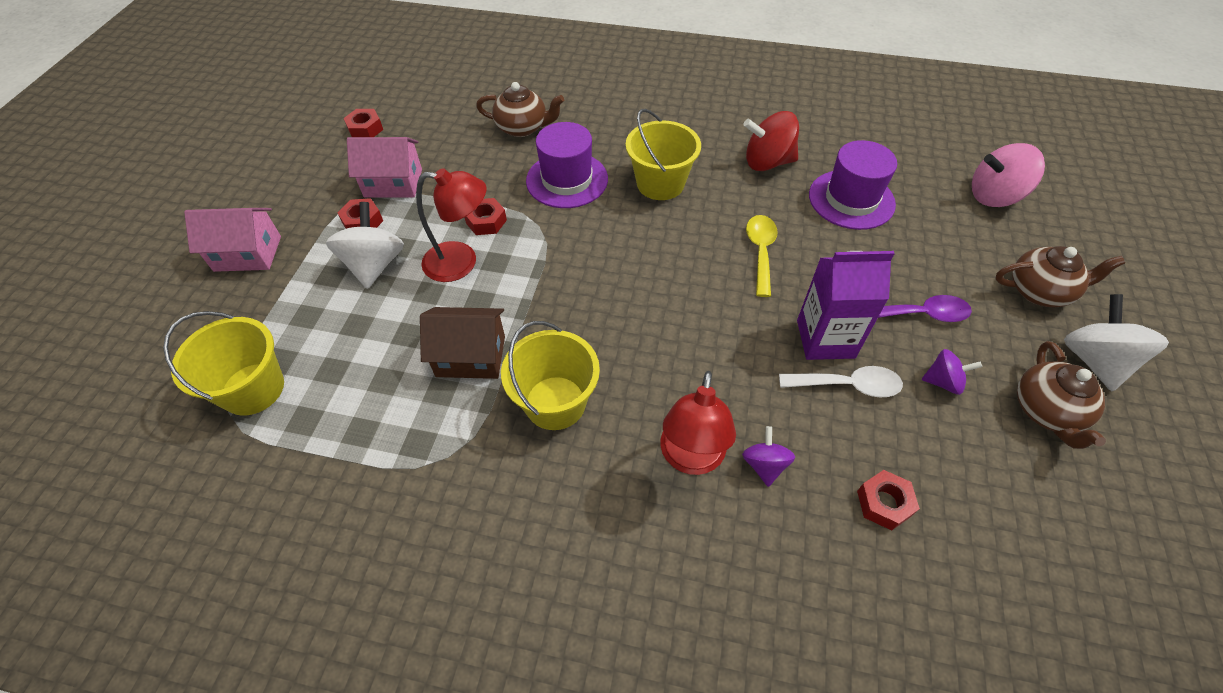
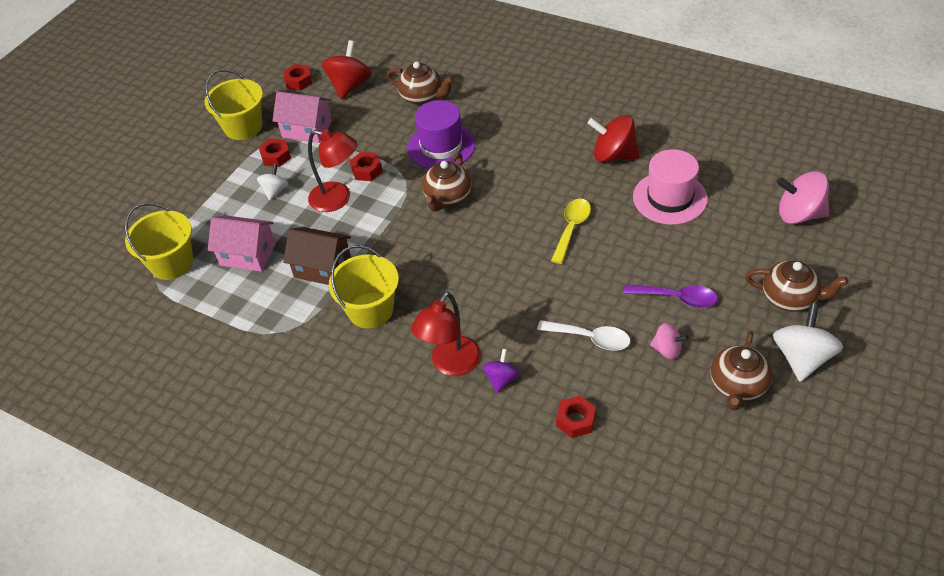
camera: 20 degrees right, 5 degrees down
pink house [184,208,281,272] -> pink house moved to [208,216,276,272]
white spinning top [326,202,404,289] -> white spinning top [257,164,289,200], size x0.57
yellow bucket [626,109,701,200] -> yellow bucket moved to [205,69,263,140]
purple carton [797,251,895,360] -> none
purple hat [809,140,897,230] -> pink hat [633,149,708,225]
purple spinning top [922,349,982,395] -> pink spinning top [650,323,689,360]
none -> red spinning top [322,40,371,99]
none -> brown teapot [422,152,471,211]

